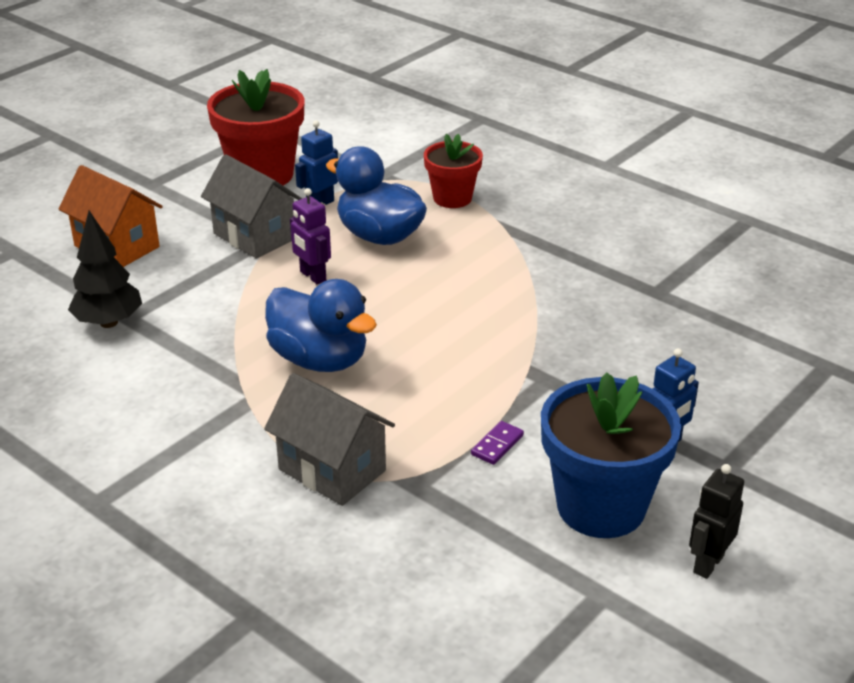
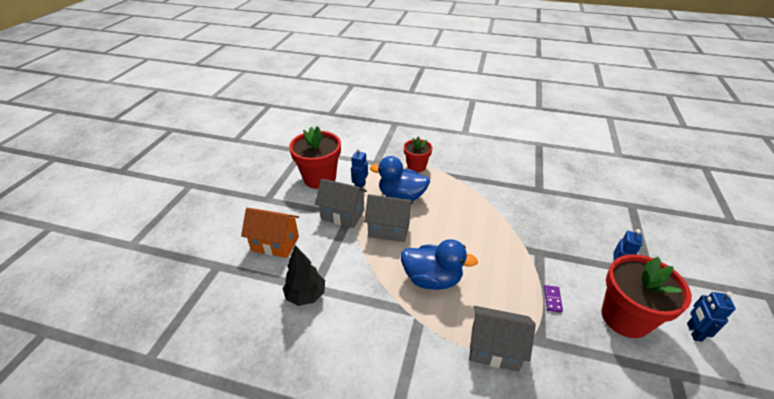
camera: 25 degrees left, 5 degrees up
purple robot [290,188,331,284] -> grey house [364,194,413,242]
blue flower pot [541,372,681,538] -> red flower pot [601,254,692,338]
black robot [689,464,744,579] -> blue robot [687,292,736,342]

